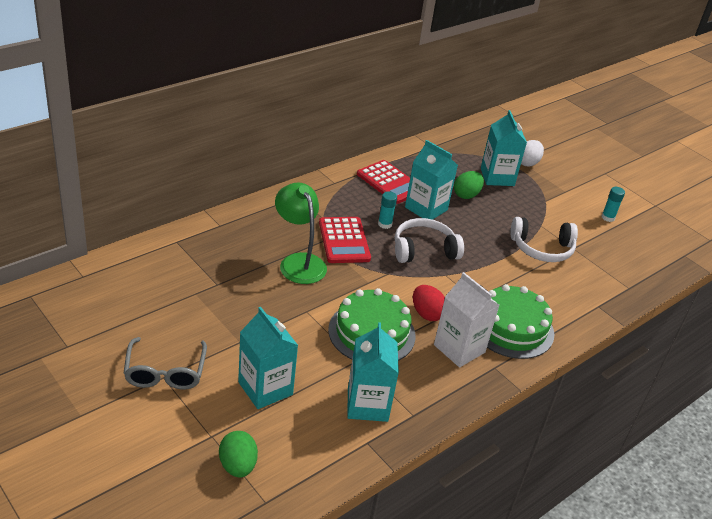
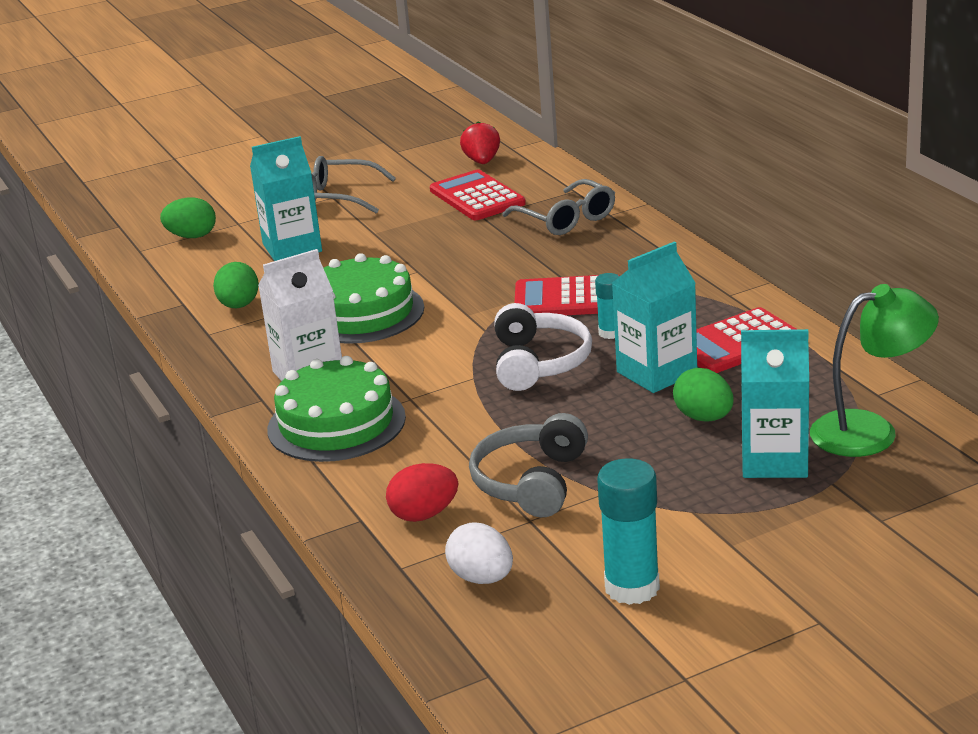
camera: 110 degrees right, 10 degrees down
green lamp [275,182,327,284] -> green lamp moved to [810,284,939,457]
turquoise carton [347,322,399,422] -> green egg [213,262,259,308]
red egg [413,285,445,321] -> red egg moved to [386,463,458,522]
white headphones [510,217,578,262] -> grey headphones [469,413,588,517]
white egg [521,140,544,166] -> white egg moved to [445,522,513,584]
turquoise glue stick [602,187,625,222] -> turquoise glue stick [597,458,660,605], size x1.76
none -> red calculator [430,170,526,220]
none -> red strawberry [460,121,500,164]
none -> grey glasses [502,179,615,235]

